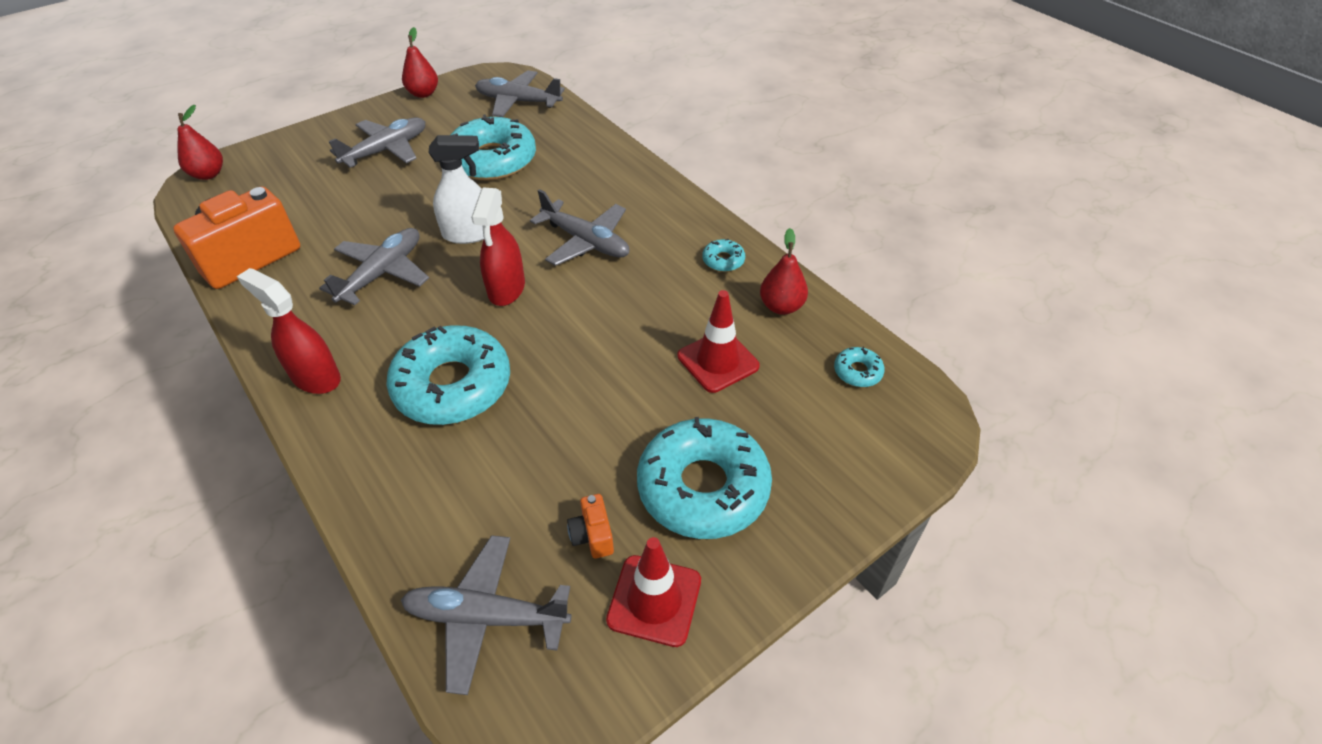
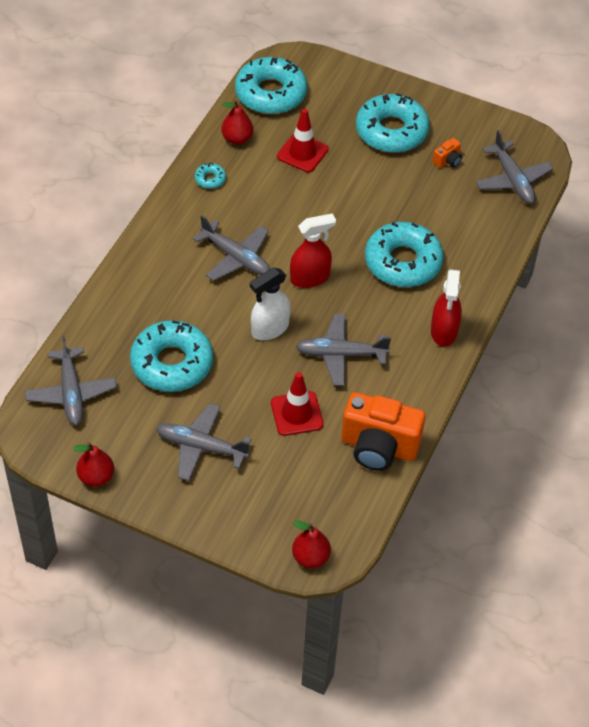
camera: 120 degrees left, 5 degrees up
white spray bottle [429,135,484,244] -> white spray bottle turned 90 degrees counterclockwise [250,268,291,340]
grey plane [530,189,629,266] -> grey plane turned 120 degrees clockwise [193,215,270,281]
red traffic cone [606,537,701,647] -> red traffic cone moved to [271,372,324,436]
turquoise donut [834,347,885,387] -> turquoise donut [235,57,307,114], size x2.39

